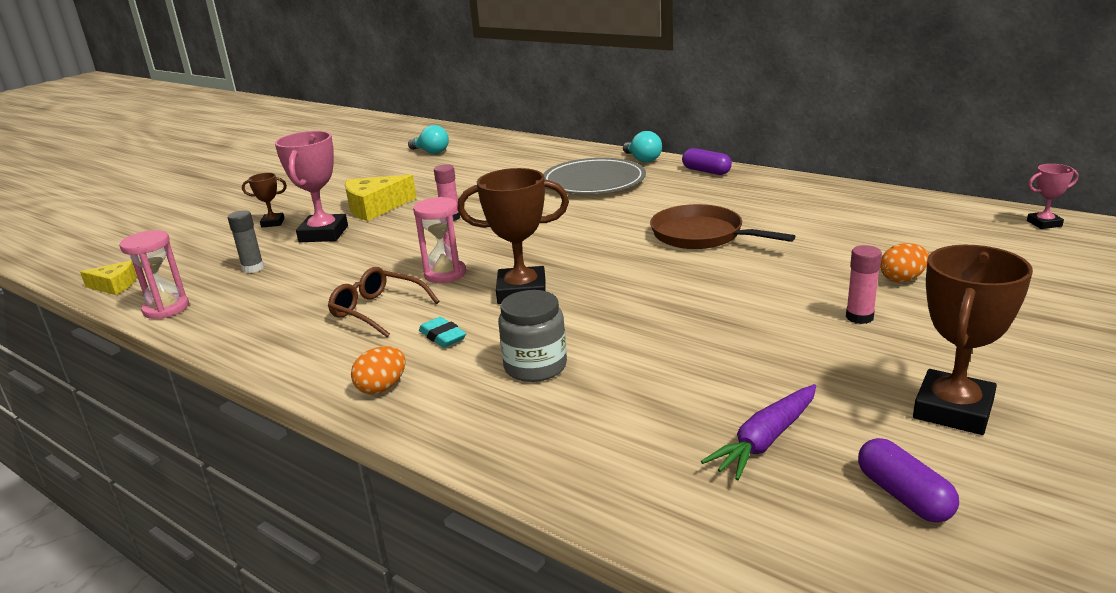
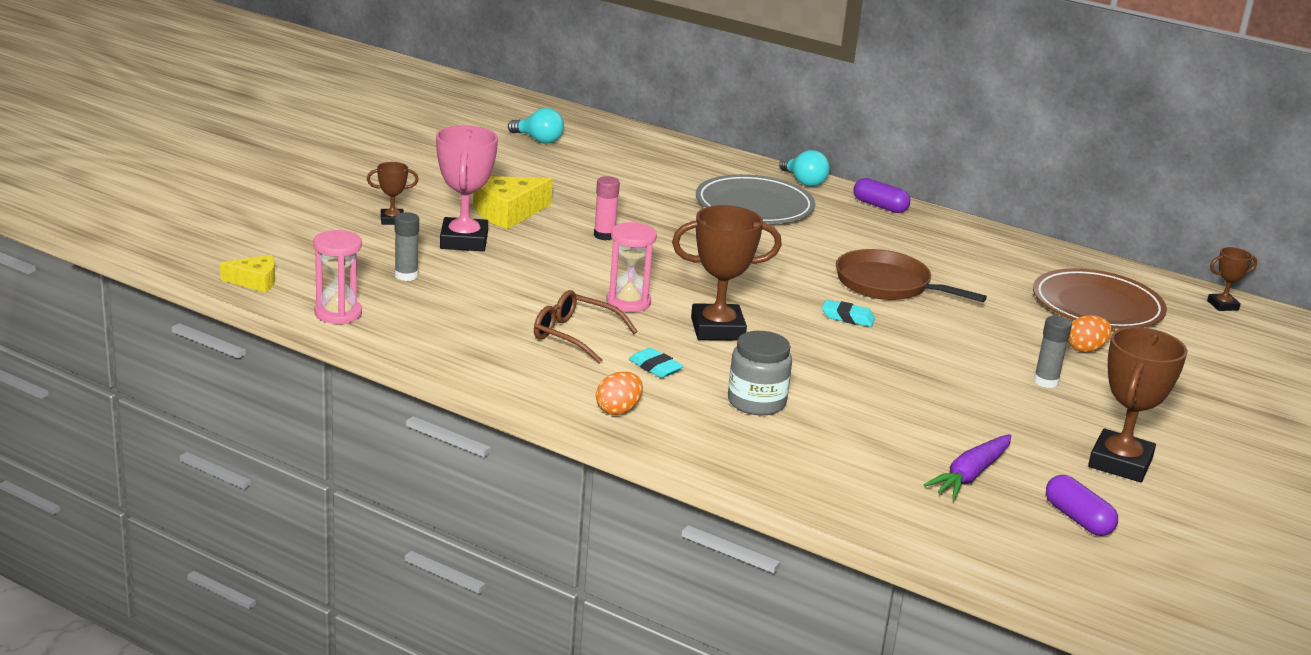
camera: 10 degrees left, 0 degrees up
pink glue stick [846,245,882,324] -> grey glue stick [1034,316,1072,388]
pink trophy [1027,164,1079,229] -> brown trophy [1207,247,1257,311]
none -> turquoise eraser [822,300,875,327]
none -> brown plate [1033,268,1167,329]

